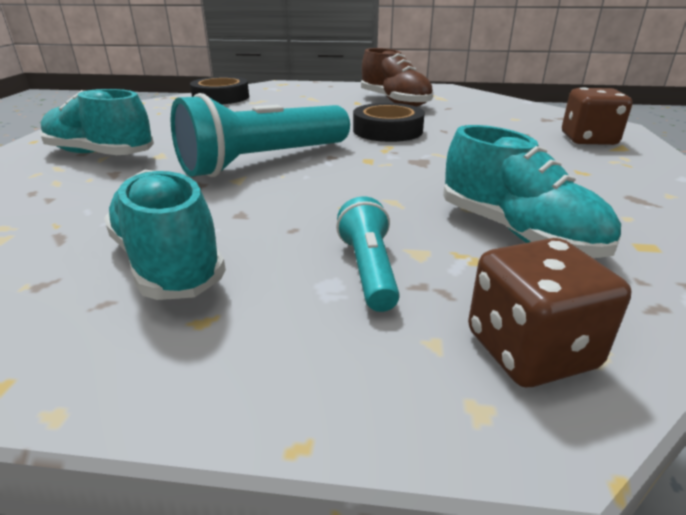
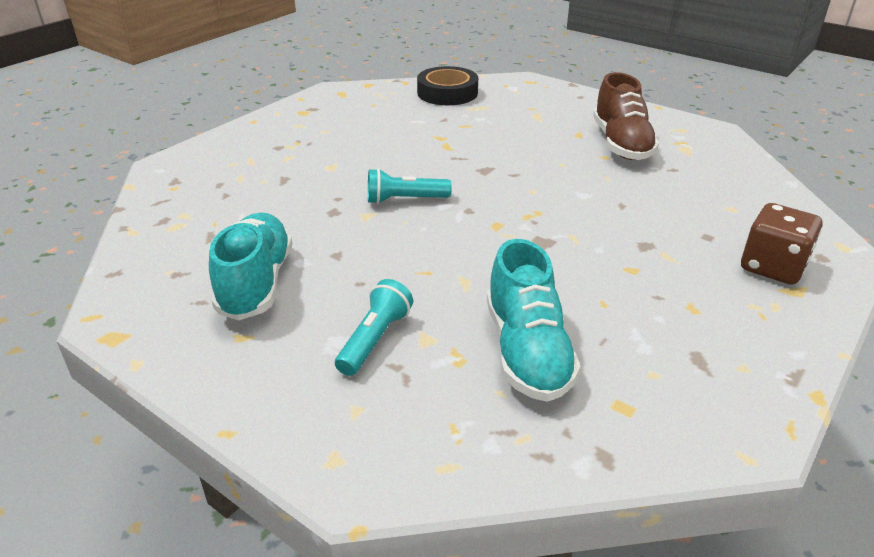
camera: 30 degrees right, 5 degrees up
turquoise shoe [40,89,154,155] -> none
turquoise flashlight [171,93,350,177] -> turquoise flashlight [368,168,452,204], size x0.50
black tape [353,103,425,142] -> none
brown dice [468,238,631,387] -> none

